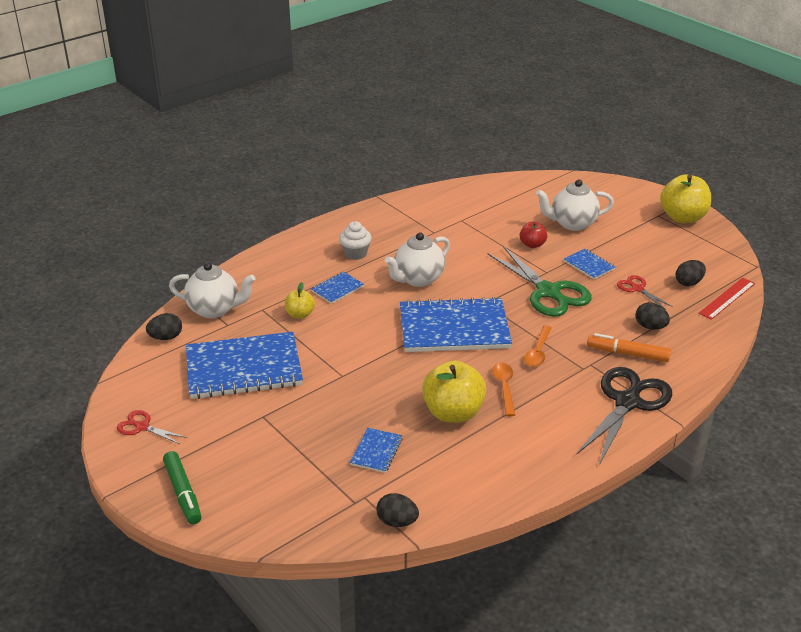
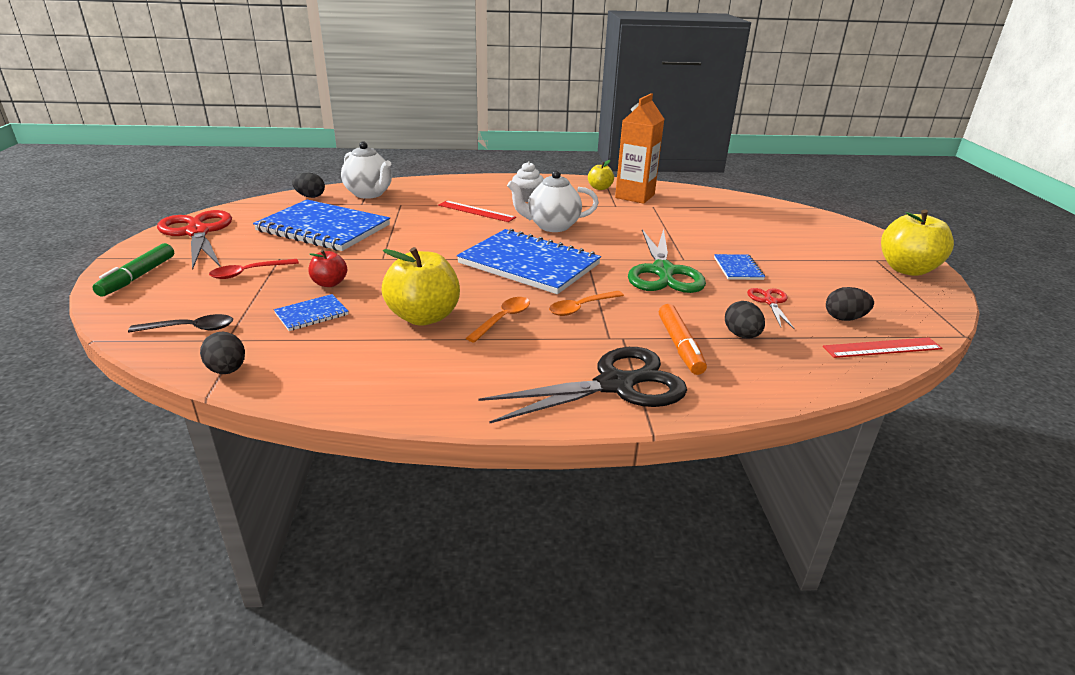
camera: 35 degrees right, 5 degrees down
red scissors [117,410,187,444] -> red scissors [157,210,232,269], size x2.04
yellow apple [285,282,315,319] -> yellow apple moved to [588,160,614,190]
blue notebook [311,272,364,304] -> red ruler [438,201,516,222]
red apple [520,221,547,248] -> red apple moved to [308,250,347,287]
white teapot [536,179,614,231] -> none
orange marker [587,333,671,362] -> orange marker turned 150 degrees counterclockwise [659,304,707,375]
none -> black spoon [128,314,233,333]
none -> red spoon [209,259,299,279]
none -> orange carton [615,93,664,204]

